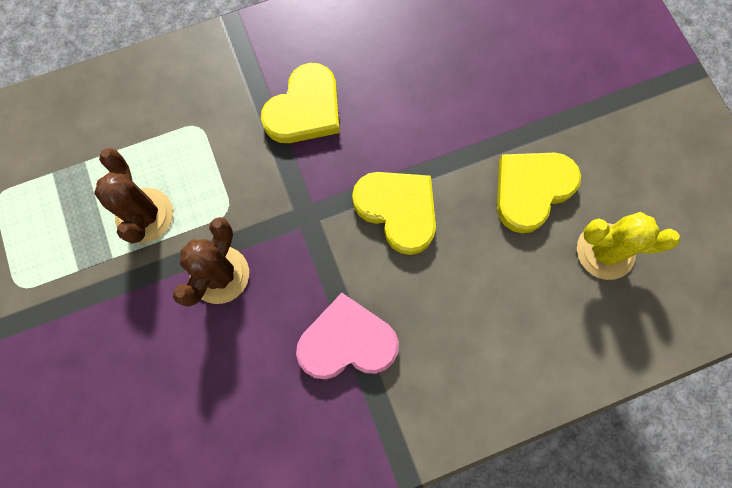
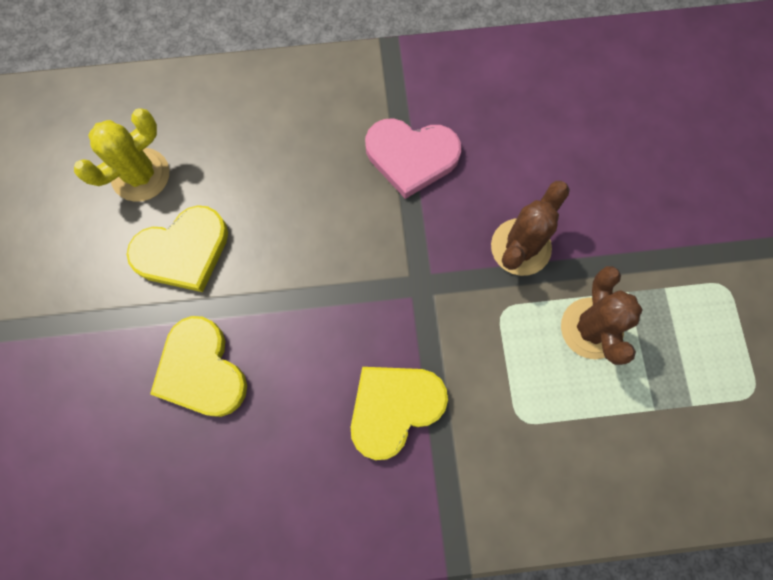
camera: 165 degrees left, 0 degrees up
yellow heart [352,172,436,255] -> yellow heart moved to [150,316,247,417]
yellow cactus [577,212,680,280] -> yellow cactus turned 60 degrees counterclockwise [74,108,169,202]

